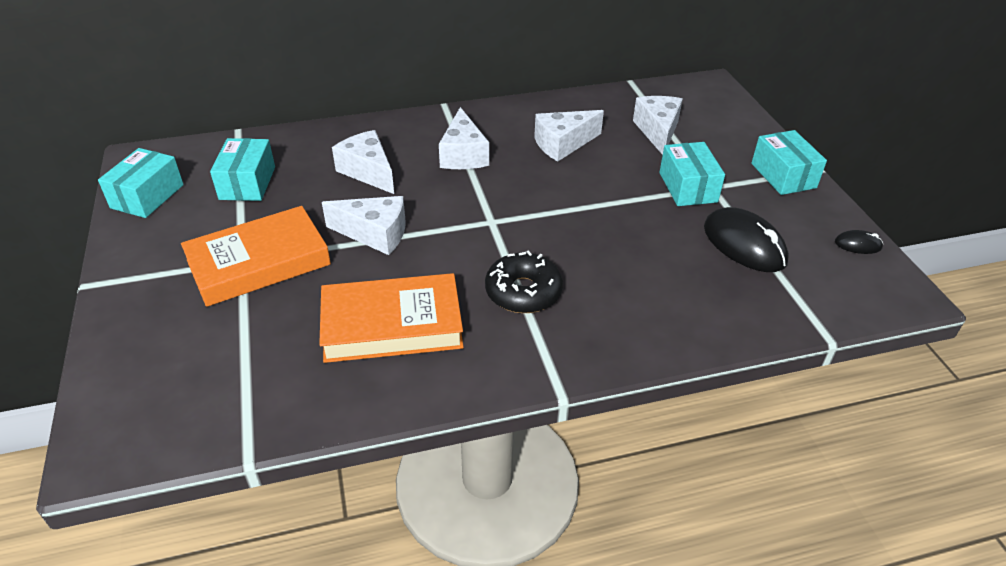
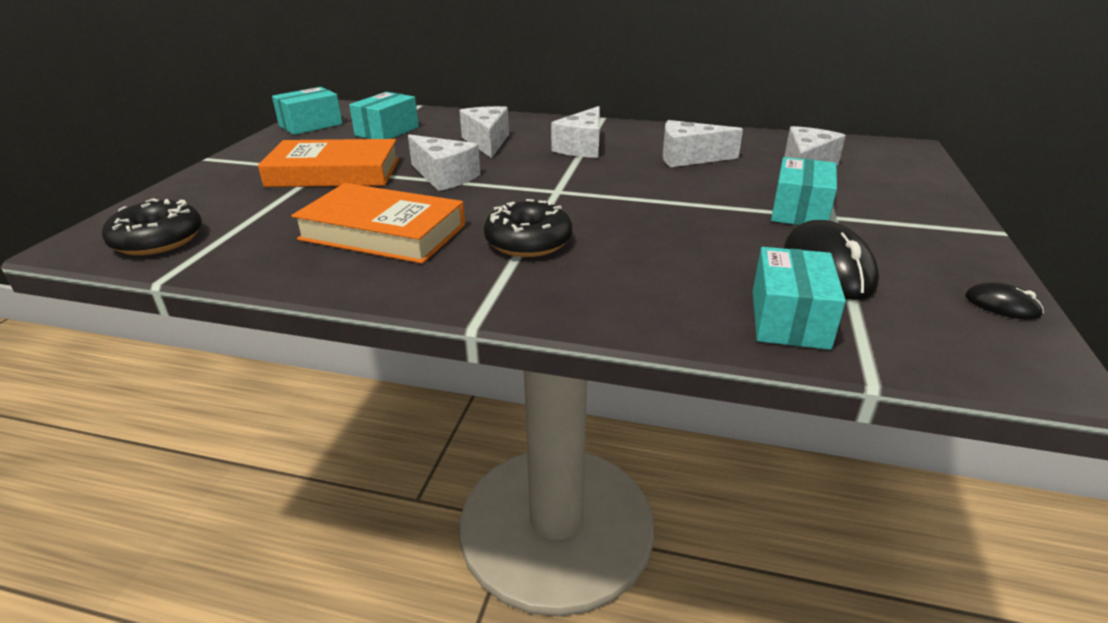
camera: 30 degrees right, 10 degrees down
turquoise box [751,130,827,195] -> turquoise box moved to [753,247,846,350]
none -> black donut [102,198,202,255]

